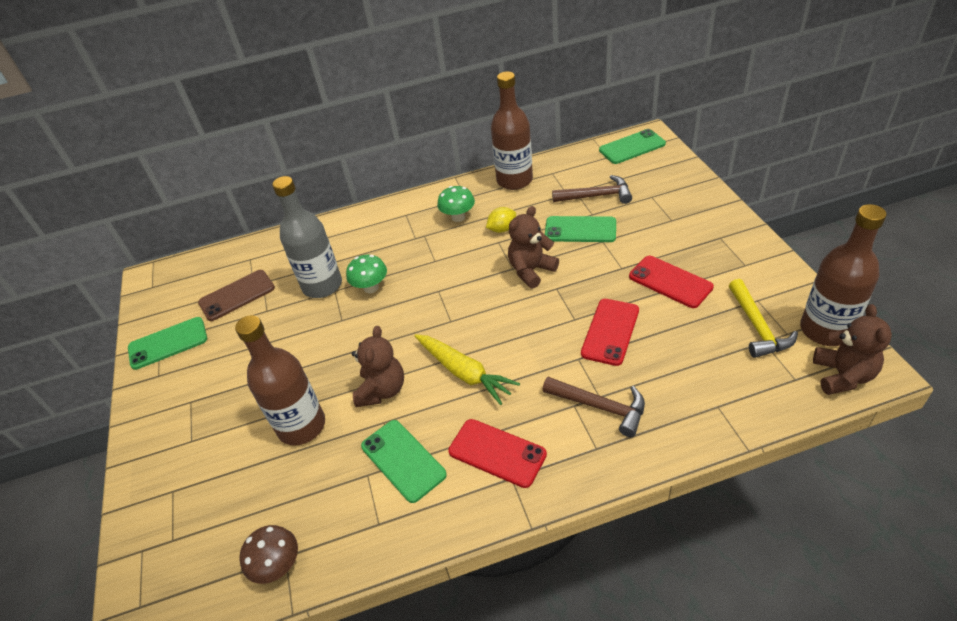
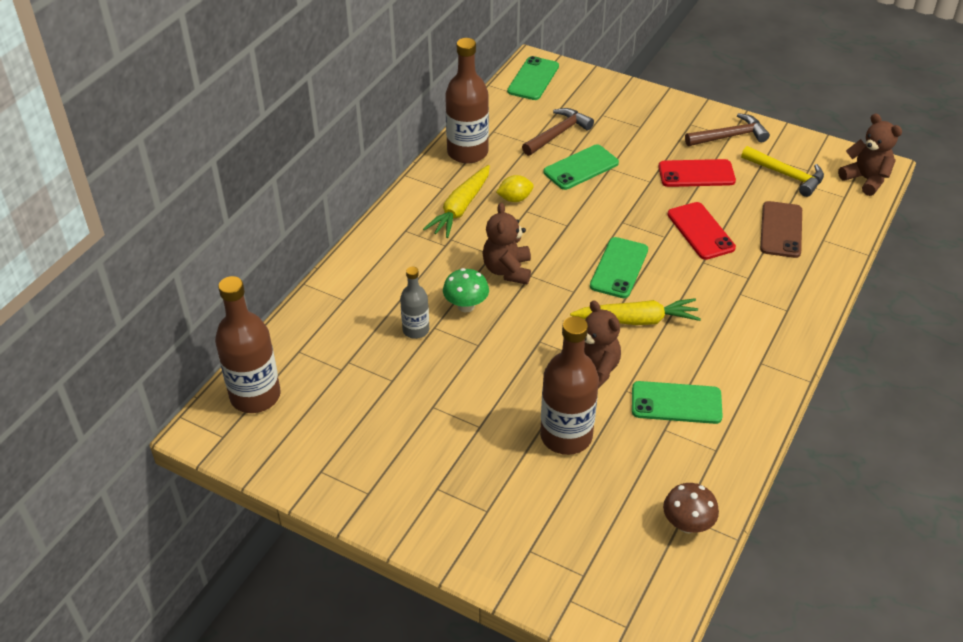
camera: 50 degrees left, 0 degrees up
green phone [128,317,207,370] -> green phone moved to [590,237,648,298]
brown phone [198,270,275,321] -> brown phone moved to [760,201,802,258]
grey bottle [272,176,342,298] -> grey bottle [400,267,429,339], size x0.56
green mushroom [437,186,475,222] -> yellow carrot [423,165,490,238]
red phone [448,419,547,488] -> none
yellow lemon [486,207,516,233] -> yellow lemon turned 60 degrees clockwise [496,175,534,202]
brown teddy bear [508,206,559,289] -> brown teddy bear moved to [482,203,531,284]
brown hammer [543,377,645,437] -> brown hammer moved to [685,113,770,146]
brown bottle [800,204,886,346] -> brown bottle moved to [215,276,281,413]

